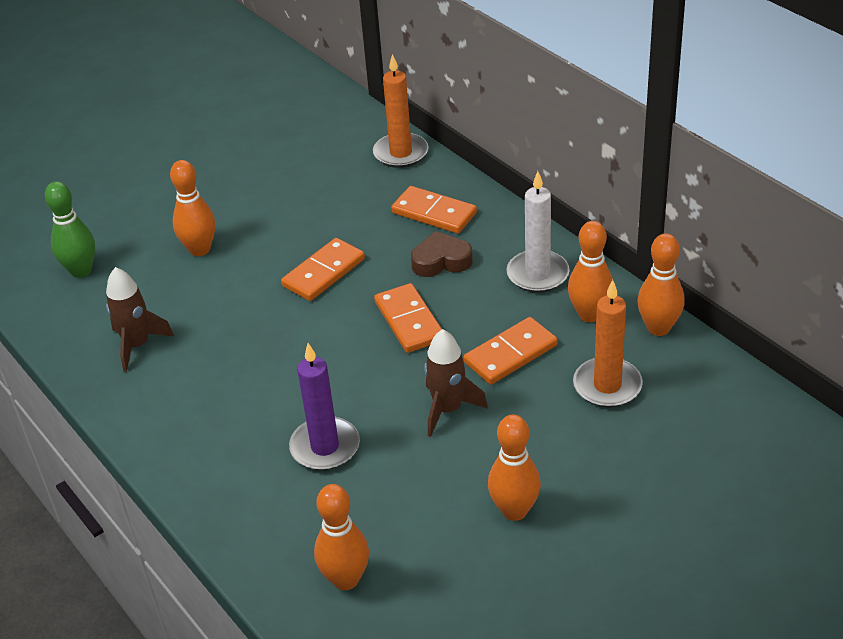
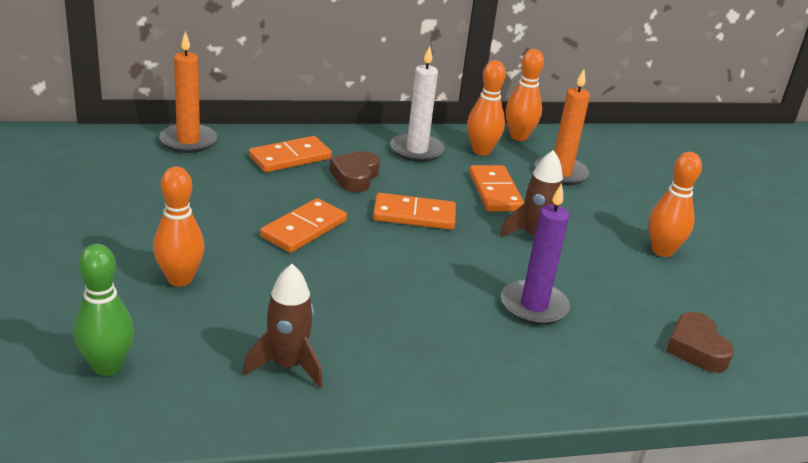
camera: 70 degrees left, 10 degrees down
orange domino [281,238,365,301] -> orange domino turned 60 degrees clockwise [260,198,347,253]
orange bowling pin [314,484,369,590] -> brown heart [666,312,734,373]

